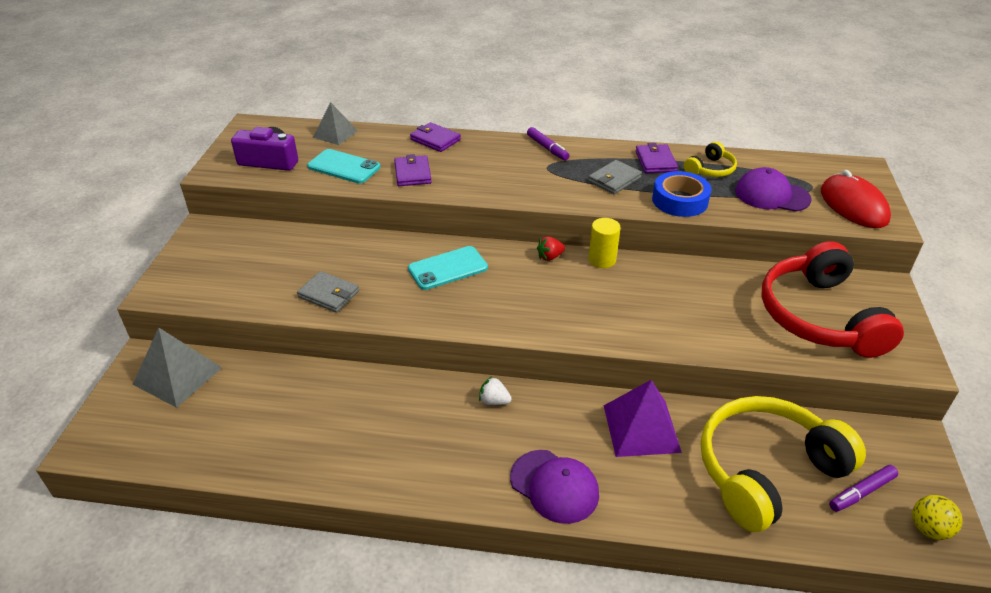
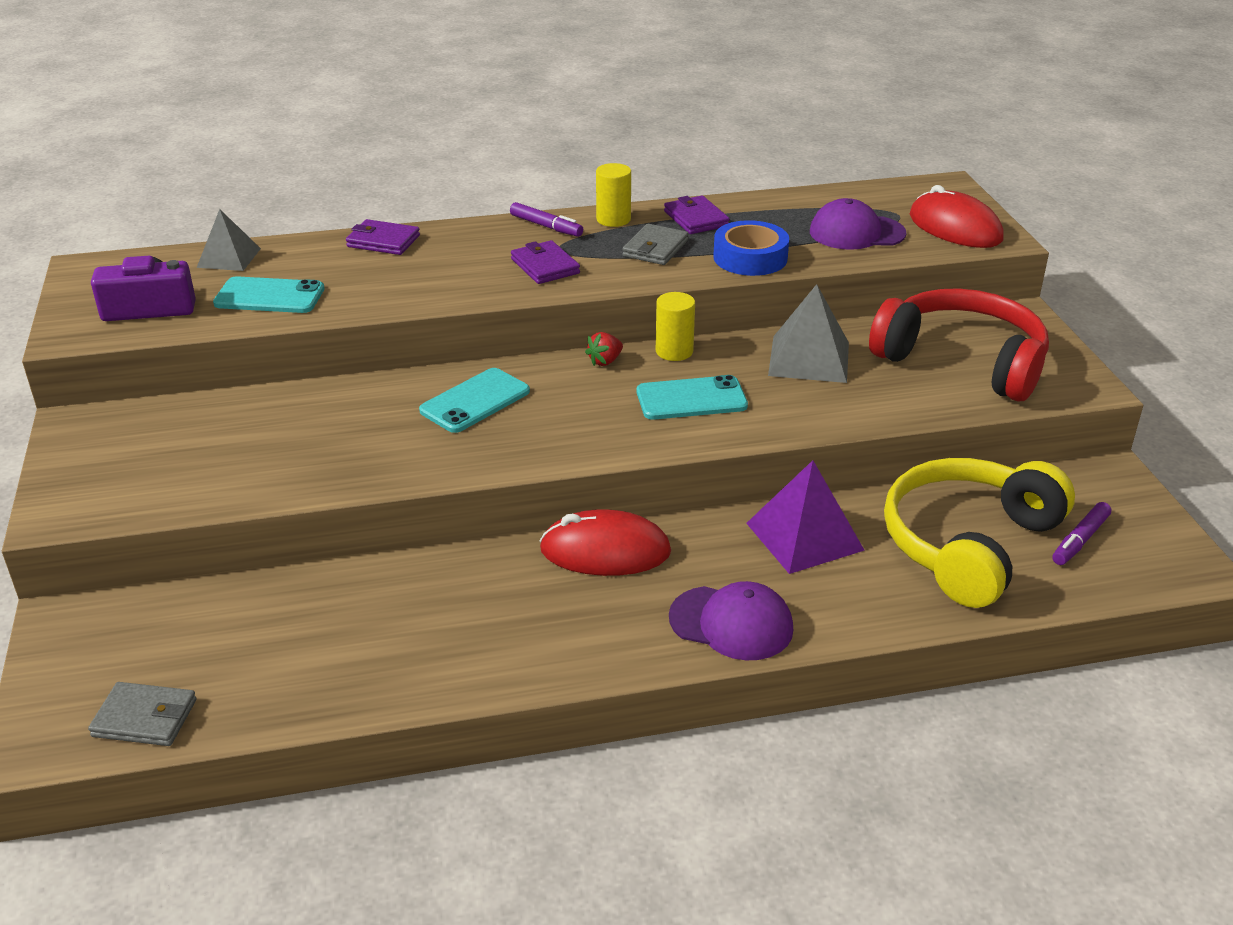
camera: 20 degrees left, 5 degrees down
grey pyramid [133,327,222,408] -> grey pyramid moved to [768,284,849,383]
grey wallet [297,271,359,312] -> grey wallet moved to [88,682,196,746]
purple wallet [394,154,432,186] -> purple wallet moved to [511,240,580,284]
white strawberry [479,376,512,405] -> red mouse [539,509,671,576]
yellow headphones [684,141,737,177] -> none
red headphones [761,241,904,358] -> red headphones turned 150 degrees clockwise [869,288,1049,402]
yellow ball [912,495,963,540] -> none
none -> yellow cylinder [596,163,631,227]
none -> turquoise phone [637,375,748,420]

